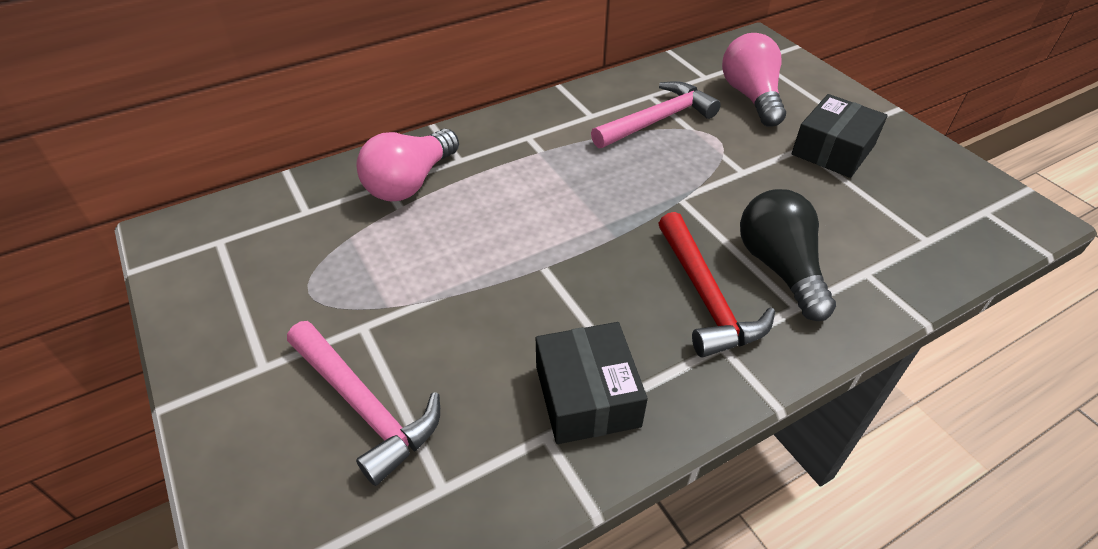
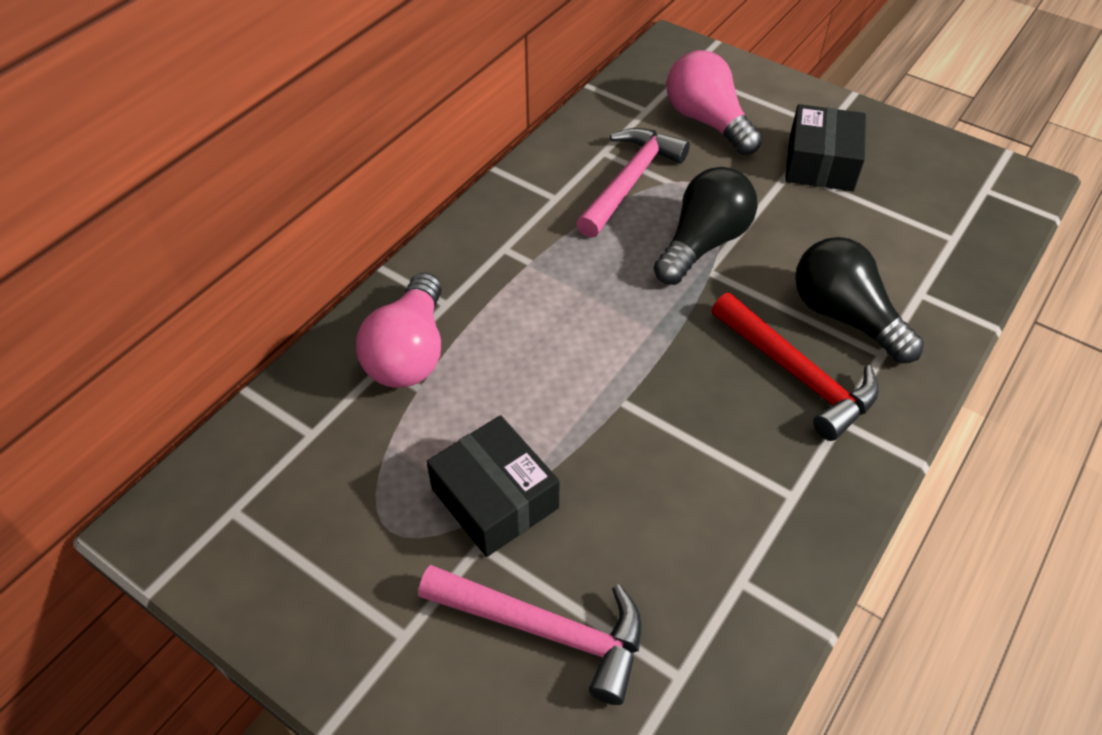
camera: 25 degrees left, 5 degrees up
black box [536,322,648,444] -> black box moved to [427,415,559,557]
none -> black light bulb [654,167,758,285]

